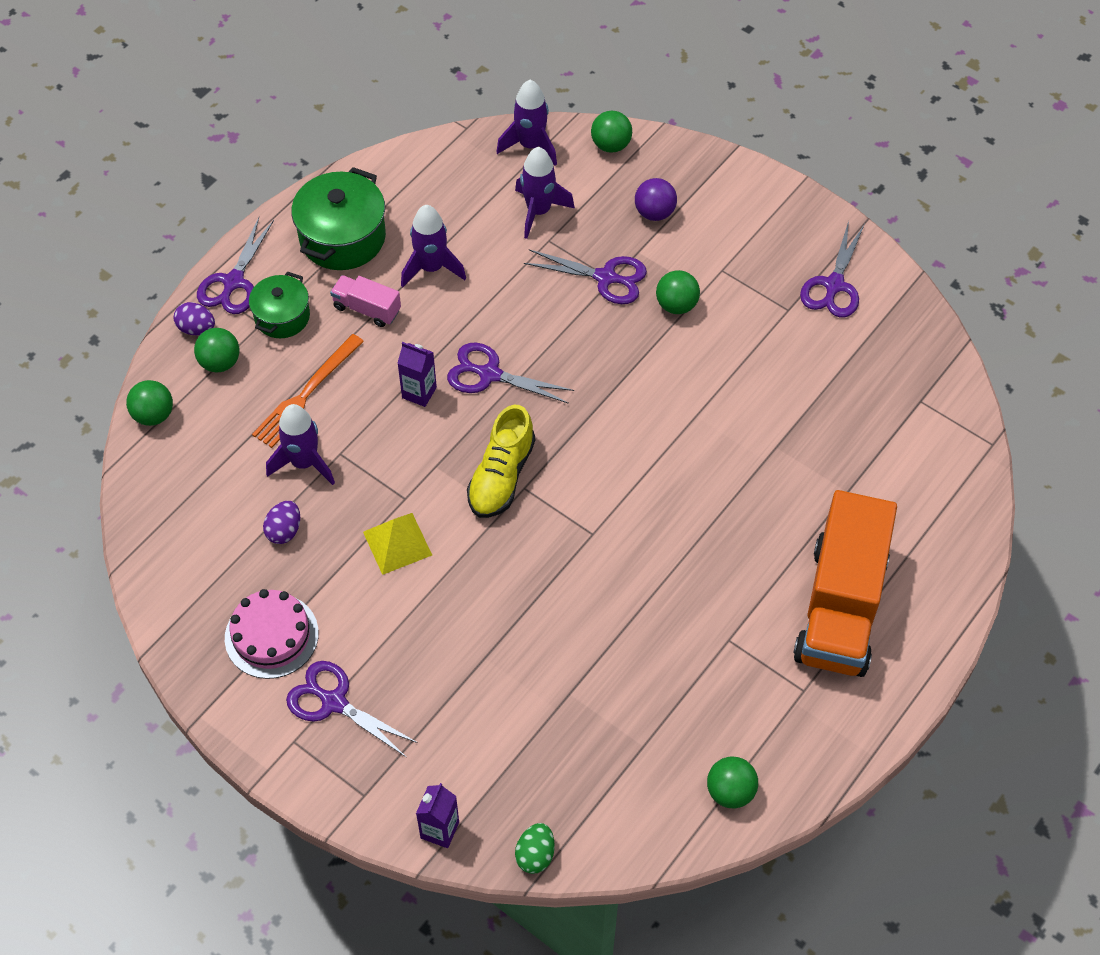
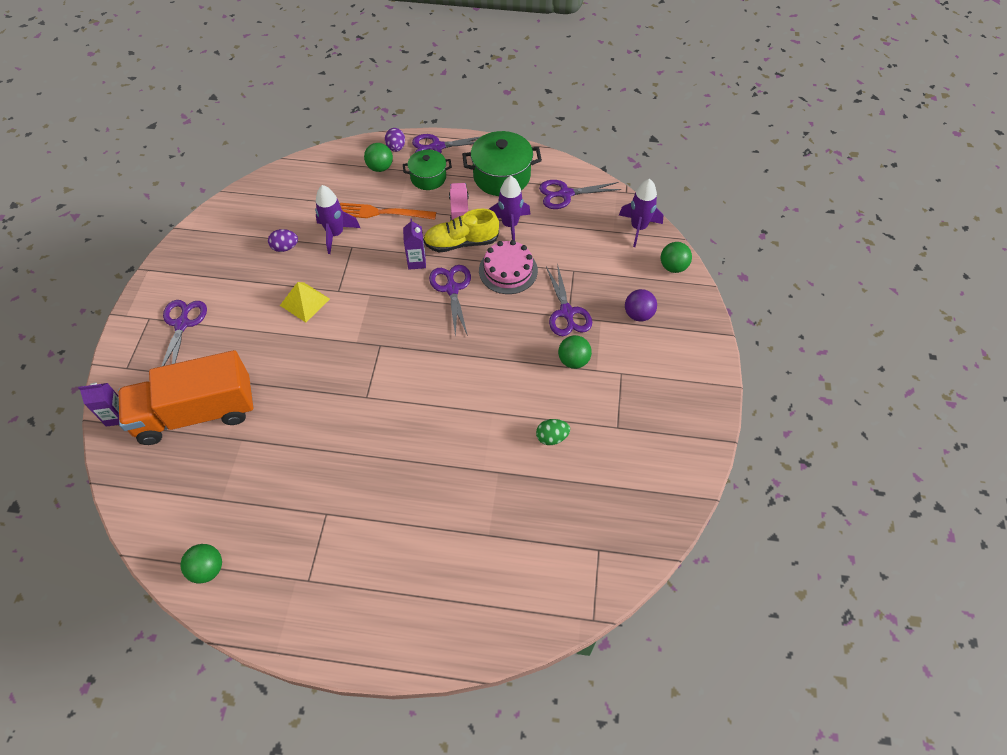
camera: 60 degrees right, 0 degrees up
green ball [126,380,173,426] -> none
pink cake [225,589,319,679] -> pink cake moved to [479,240,538,294]
yellow shoe [467,405,535,518] -> yellow shoe moved to [423,209,499,252]
purple rocket [515,147,575,239] -> none
green egg [515,823,555,874] -> green egg moved to [536,419,570,445]
orange truck [793,490,897,677] -> orange truck moved to [118,350,254,445]
purple scissors [800,221,865,318] -> purple scissors moved to [539,180,621,209]

